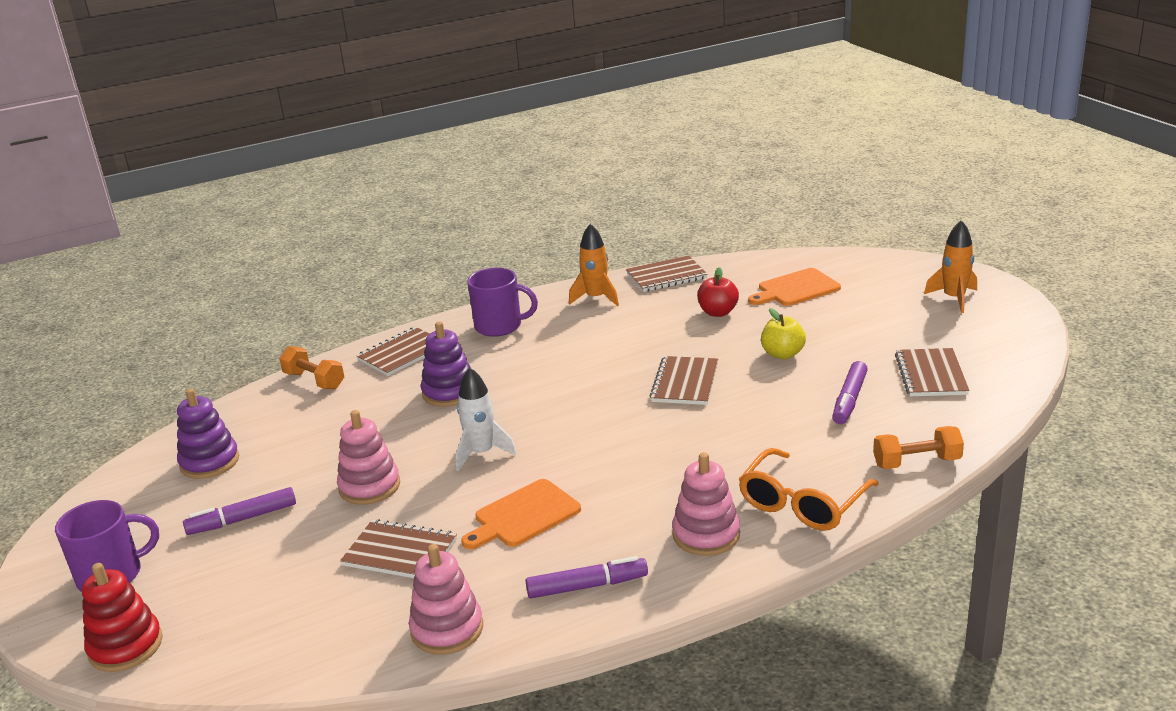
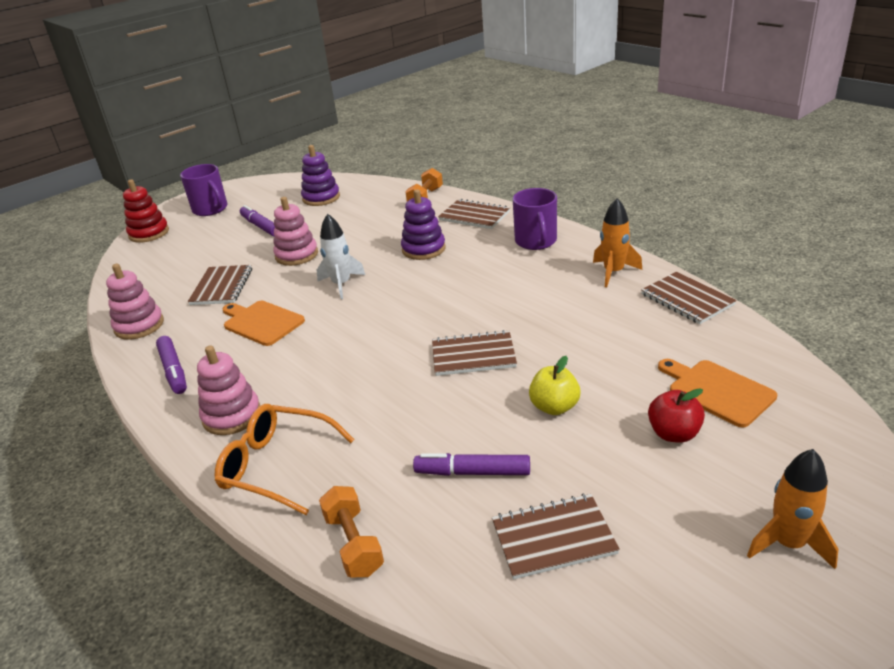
camera: 75 degrees right, 5 degrees up
red apple [697,267,739,317] -> red apple moved to [648,388,705,443]

